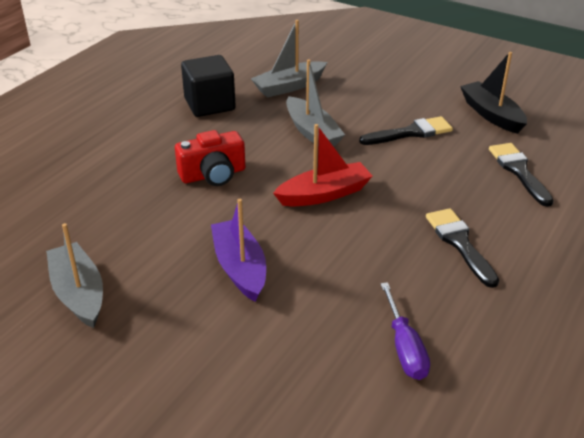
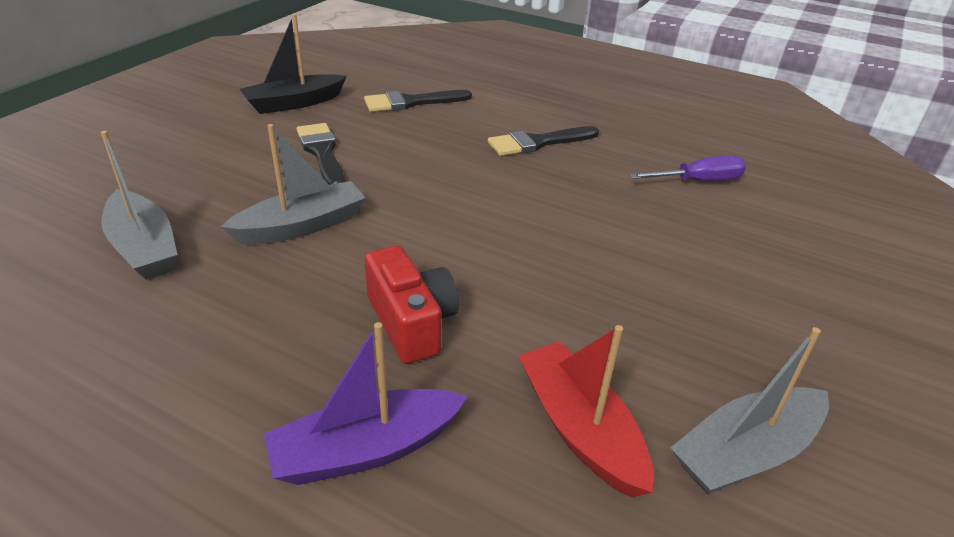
camera: 95 degrees left, 0 degrees up
black cube [181,55,236,117] -> none
purple boat [211,199,266,302] -> purple boat moved to [264,322,468,485]
red boat [273,124,373,207] -> red boat moved to [519,325,654,497]

